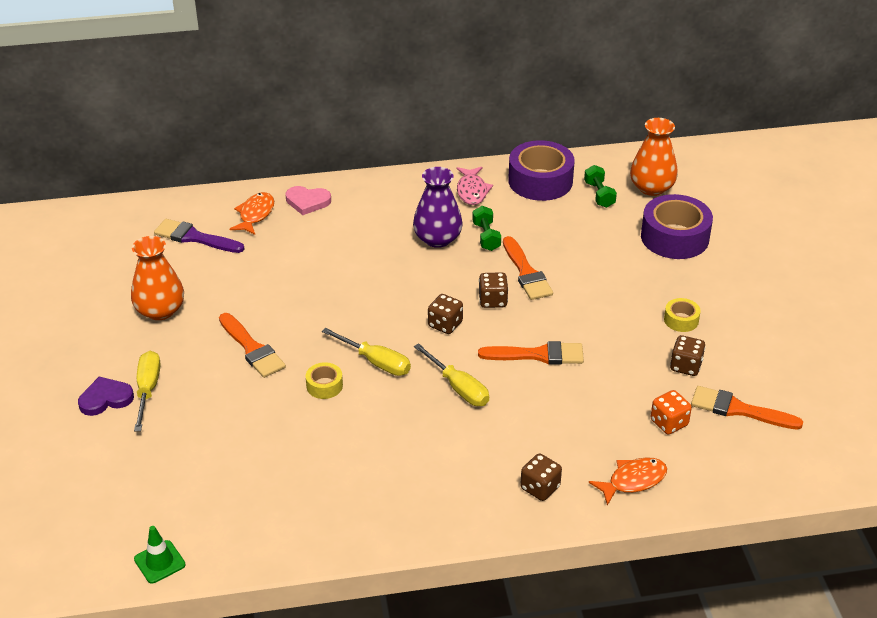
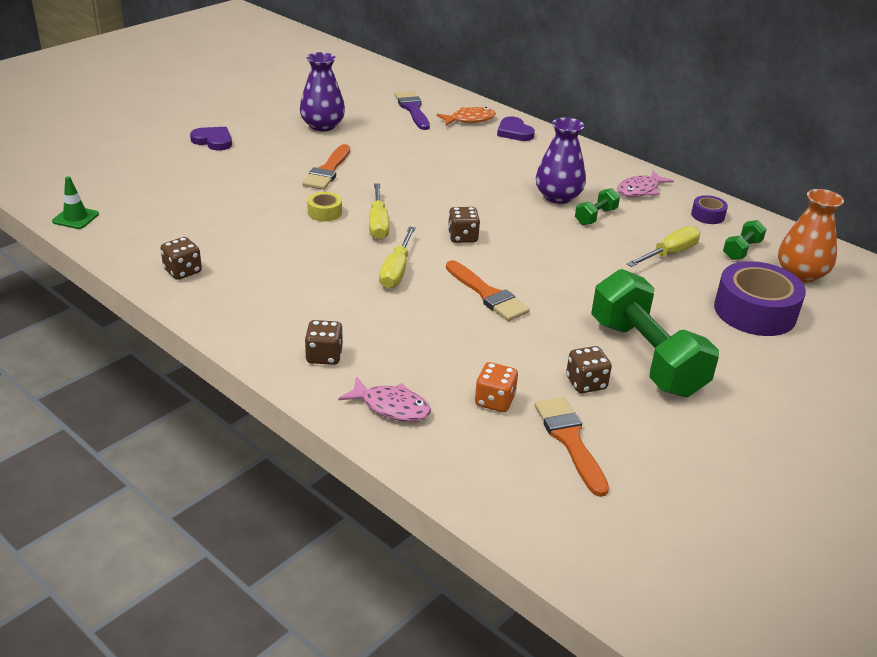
camera: 50 degrees right, 5 degrees down
orange vase [131,236,184,320] -> purple vase [300,52,345,131]
yellow screwdriver [134,351,160,431] -> yellow screwdriver moved to [626,226,700,267]
pink heart [286,186,331,215] -> purple heart [497,116,535,141]
brown dice [479,272,508,308] -> brown dice moved to [160,237,202,280]
orange brush [503,236,553,300] -> none
purple tape [508,140,575,201] -> purple tape [691,195,728,224], size x0.47
orange fish [589,457,667,506] -> pink fish [338,377,431,422]
yellow tape [664,298,701,332] -> green dumbbell [591,269,719,397]

